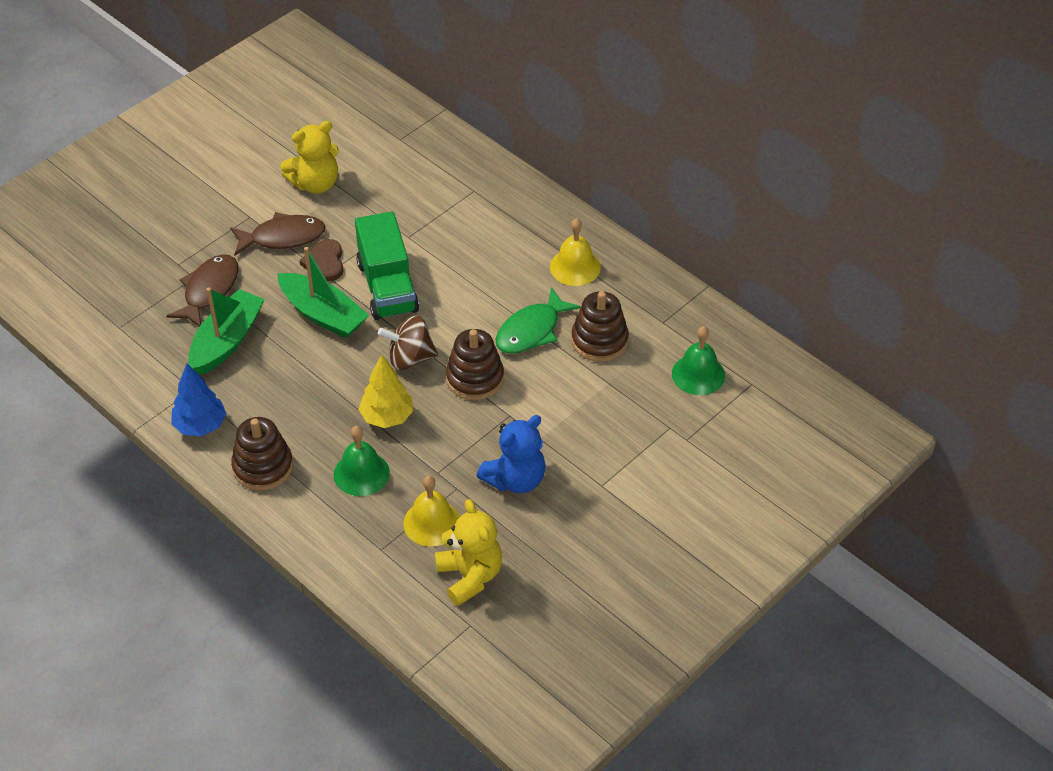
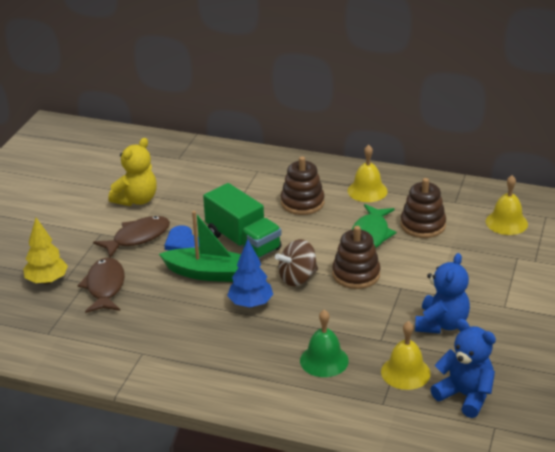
camera: 25 degrees left, 15 degrees down
blue tree [171,364,226,436] -> blue tree moved to [227,239,273,308]
green boat [188,287,265,375] -> none
brown stacking toy [231,417,293,491] -> brown stacking toy moved to [281,156,325,215]
brown heart [299,239,343,281] -> blue heart [164,225,199,250]
yellow tree [358,354,414,428] -> yellow tree moved to [23,218,68,284]
yellow teddy bear [435,499,502,606] -> blue teddy bear [430,319,496,418]
green bell [672,326,725,395] -> yellow bell [486,175,528,235]

